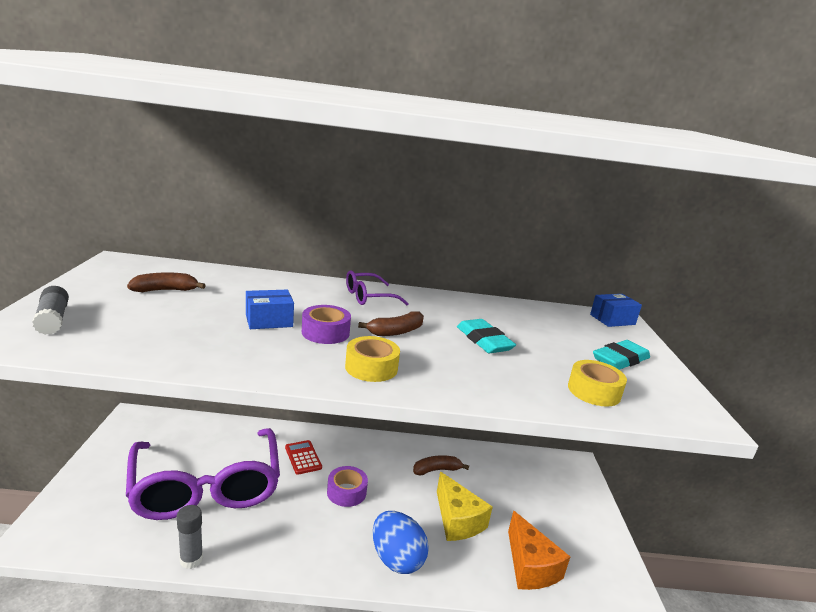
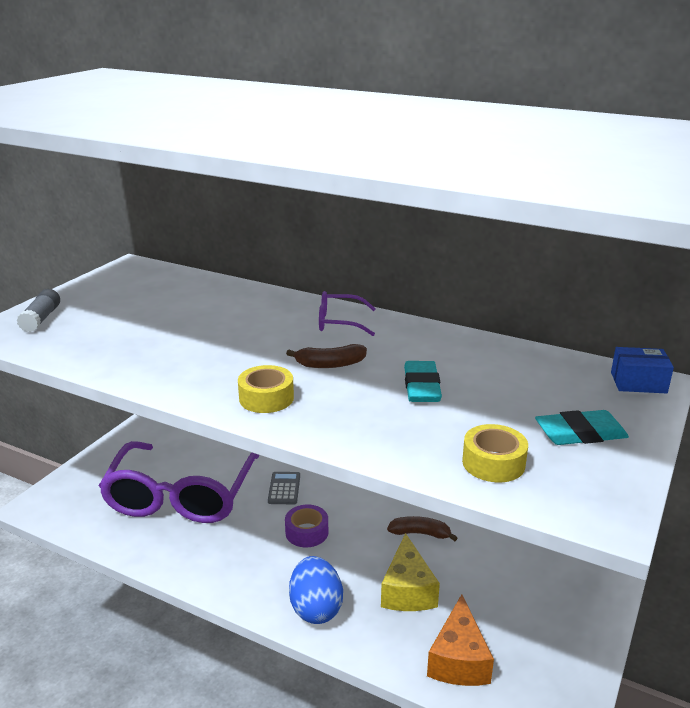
camera: 30 degrees right, 5 degrees up
brown banana [127,272,206,292] -> none
grey glue stick [177,505,203,569] -> none
blue box [246,290,294,329] -> none
red calculator [285,440,322,475] -> grey calculator [268,472,300,504]
purple tape [302,305,351,344] -> none

